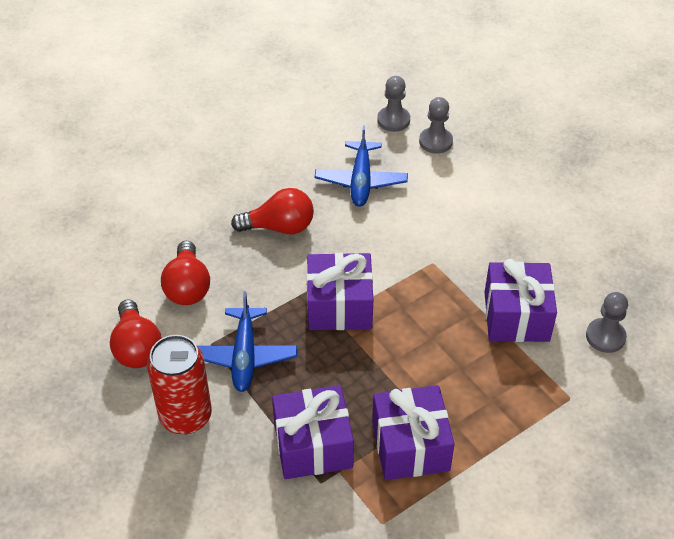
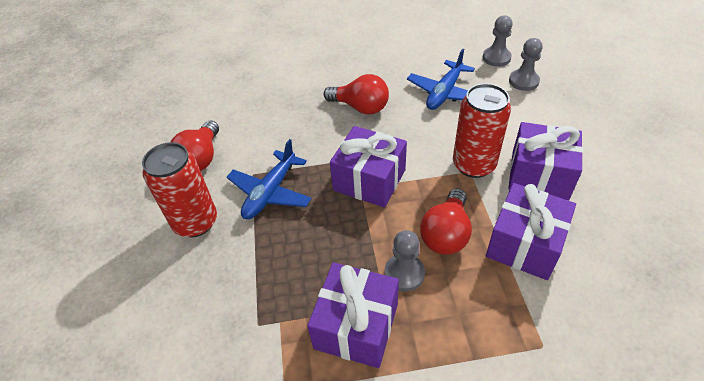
camera: 30 degrees right, 0 degrees up
red light bulb [161,241,210,305] -> red light bulb moved to [420,188,472,255]
purple gift [272,385,354,479] -> purple gift moved to [508,122,583,200]
grey pawn [586,292,628,353] -> grey pawn moved to [385,230,425,292]
none -> red can [453,83,511,178]

